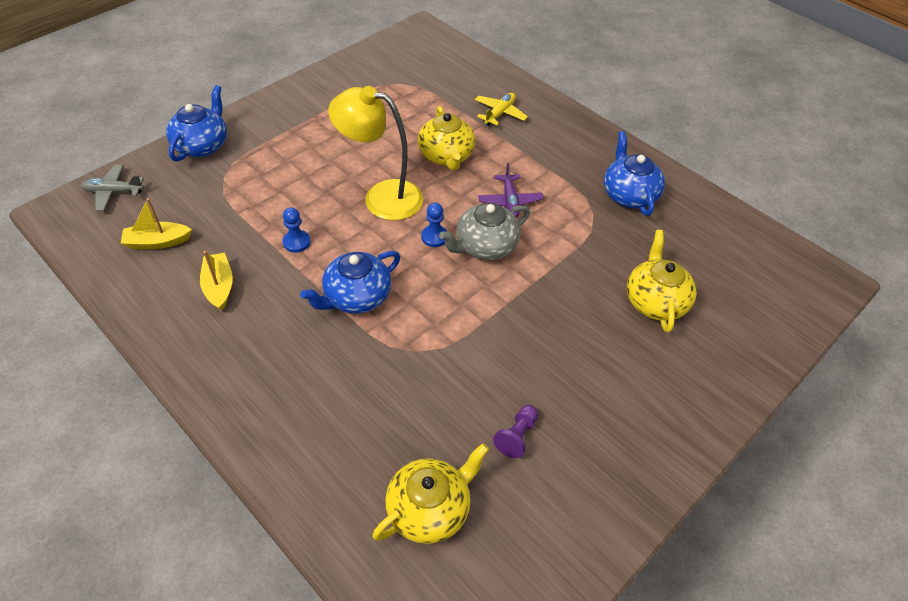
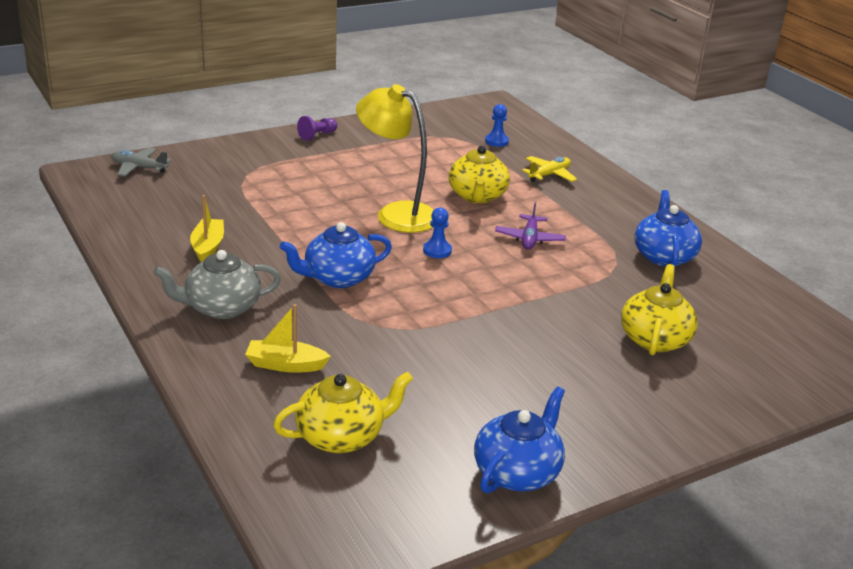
camera: 15 degrees right, 20 degrees down
yellow boat [121,198,192,249] -> yellow boat moved to [245,304,331,373]
blue teapot [166,85,227,162] -> blue teapot moved to [474,386,565,494]
blue pawn [283,208,310,253] -> blue pawn moved to [485,104,509,147]
grey teapot [439,203,530,260] -> grey teapot moved to [153,250,281,319]
purple pawn [493,405,538,458] -> purple pawn moved to [297,116,337,140]

